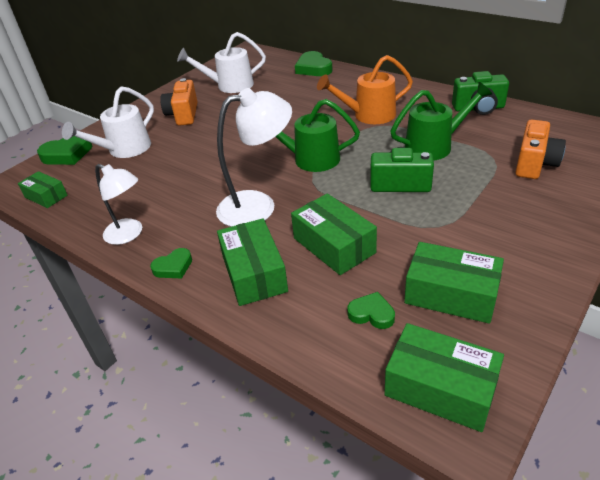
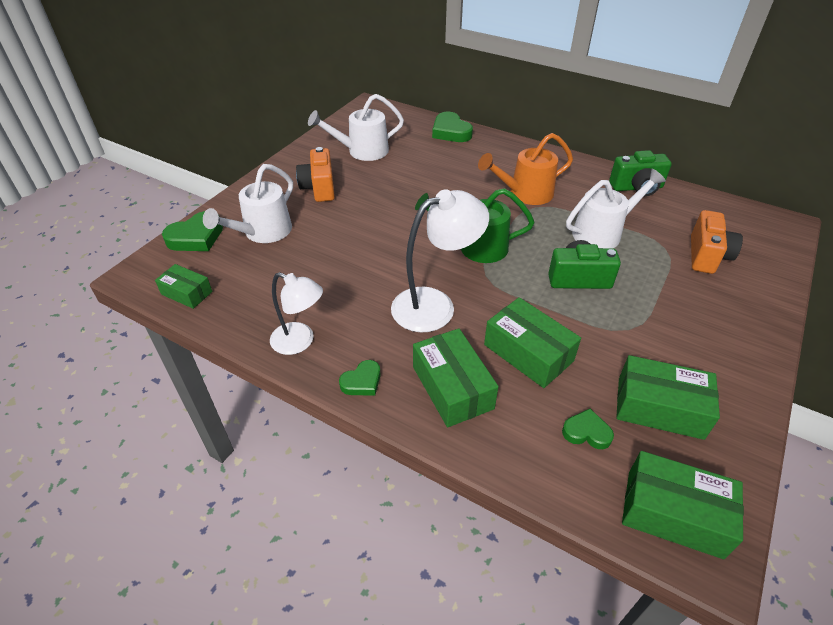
camera: 10 degrees left, 5 degrees up
green watering can [390,82,492,160] -> white watering can [566,169,666,248]

